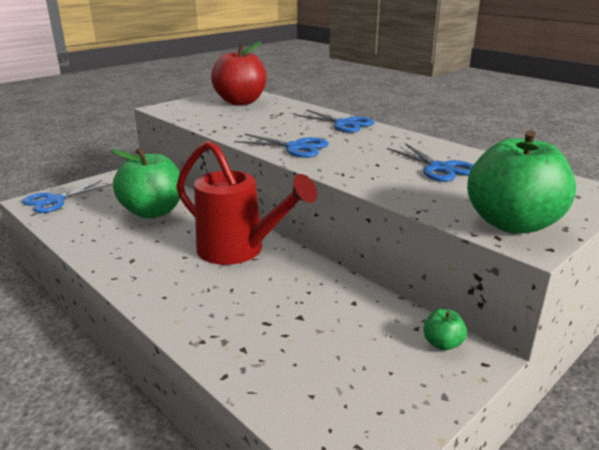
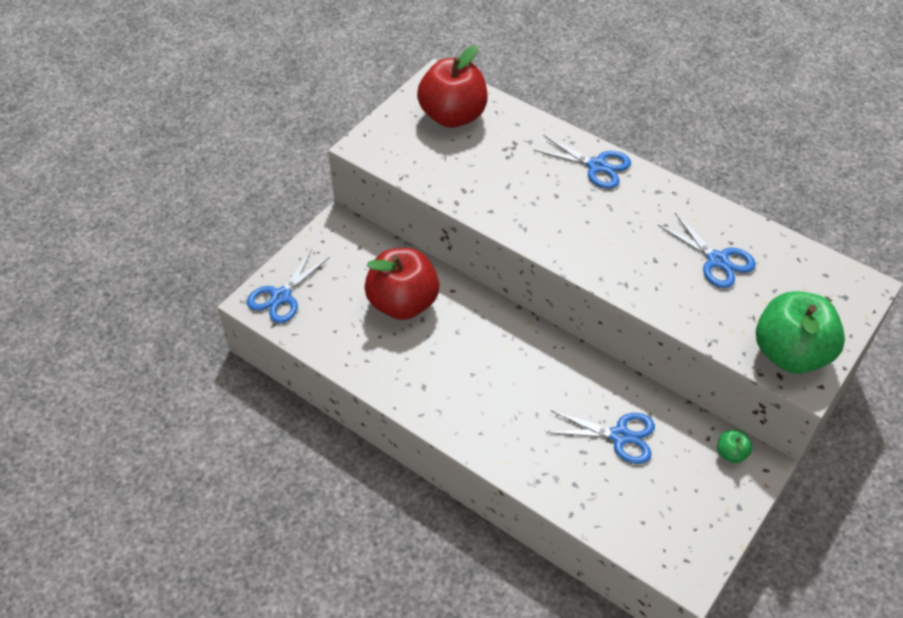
camera: 10 degrees left, 25 degrees up
green apple [110,148,180,219] -> red apple [365,248,440,320]
red watering can [176,140,317,265] -> none
blue scissors [234,134,329,158] -> blue scissors moved to [546,410,655,464]

